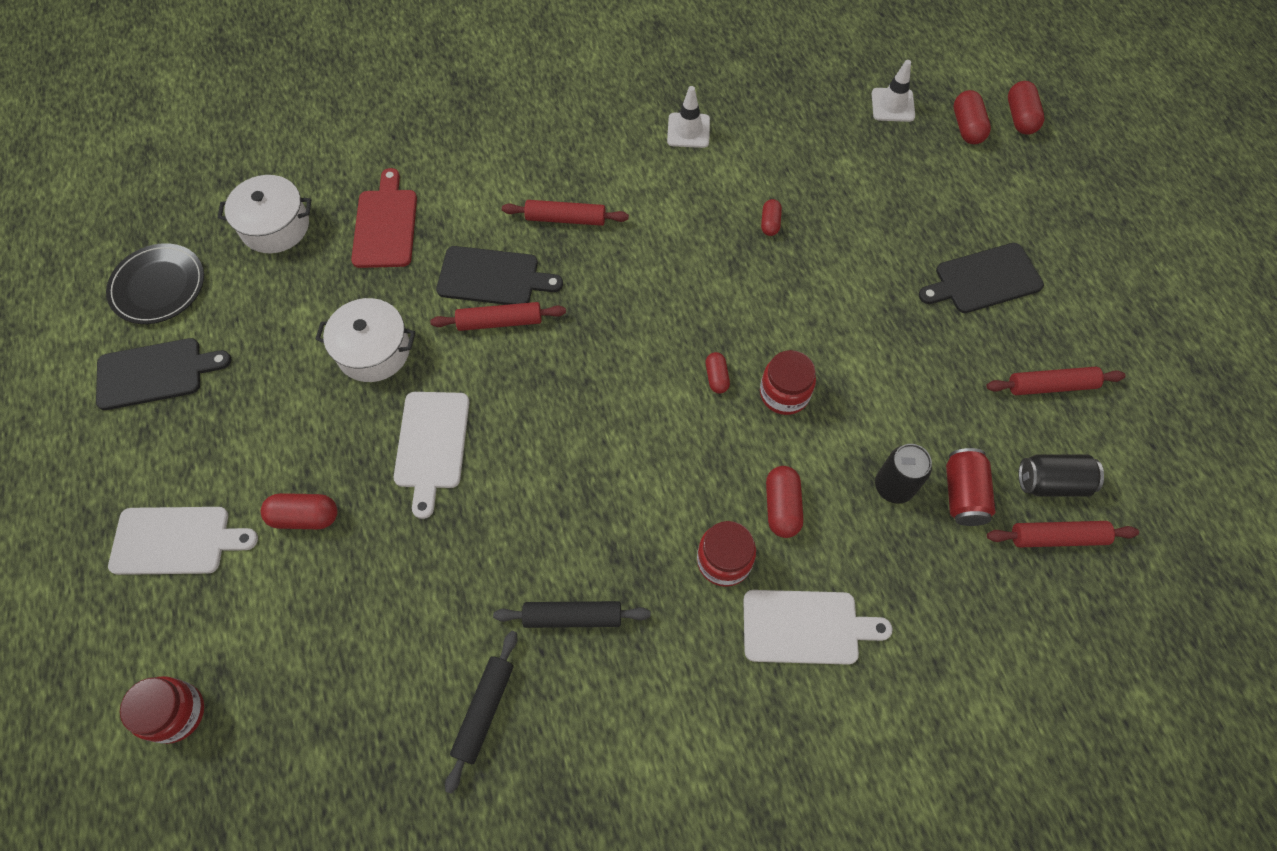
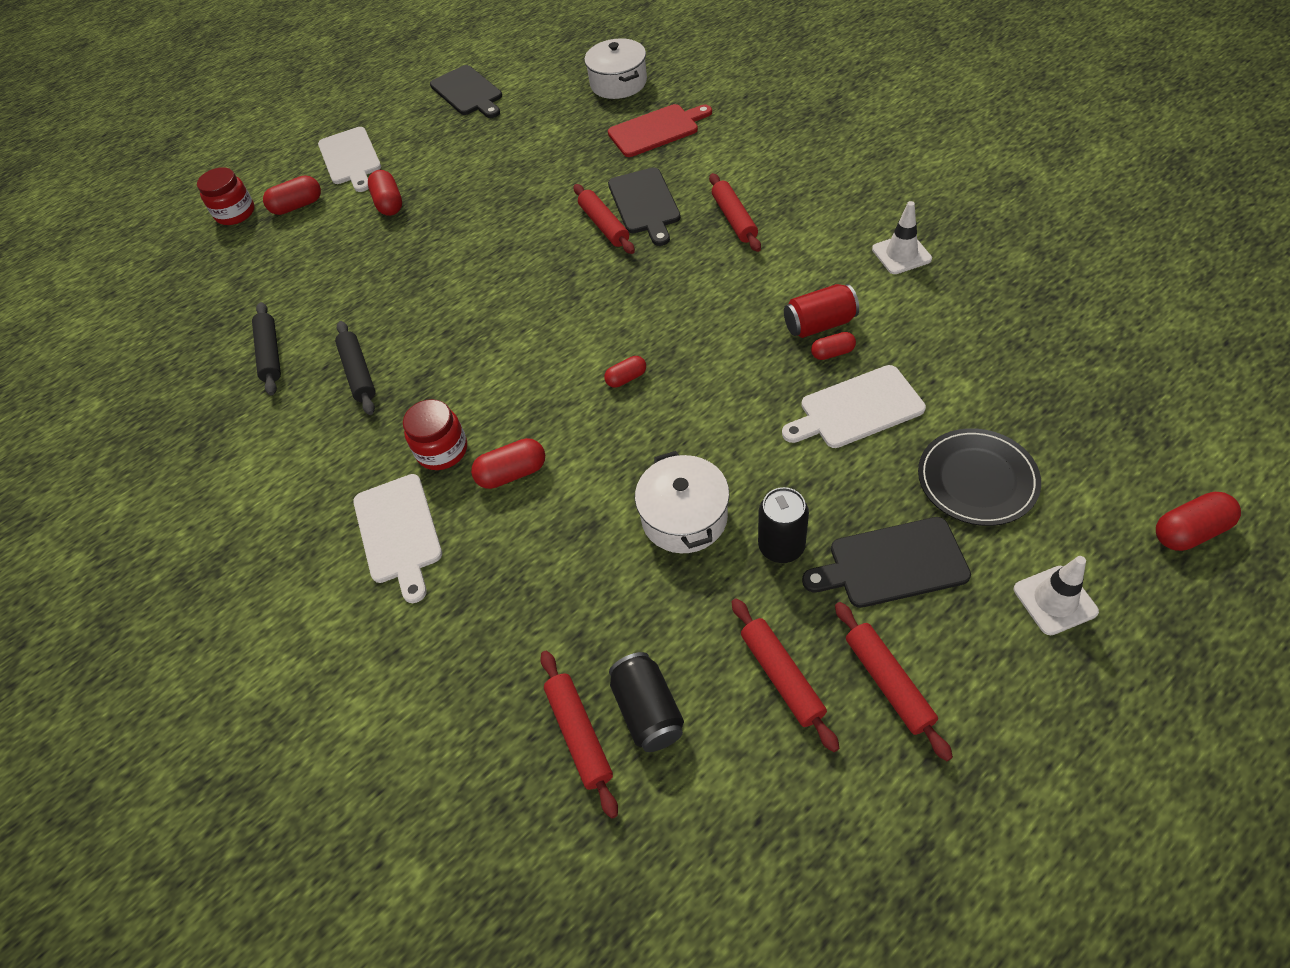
camera: 75 degrees right, 10 degrees down
black plate [106,243,204,324] -> black plate moved to [918,428,1041,526]
white pot [315,298,415,382] -> white pot moved to [635,451,730,553]
white cutting board [394,392,469,519] -> white cutting board moved to [782,365,926,448]
black rolling pin [445,631,517,794] -> black rolling pin turned 75 degrees clockwise [252,302,281,396]
red jar [760,350,816,415] -> none
white traffic cone [872,60,915,122] -> white traffic cone moved to [1014,556,1099,635]
black can [875,444,932,504] -> black can moved to [758,487,809,563]
black cutting board [919,243,1044,313] -> black cutting board turned 60 degrees counterclockwise [802,517,971,608]
red can [946,448,995,526] -> red can moved to [784,284,859,338]
red capsule [953,90,991,144] -> red capsule moved to [263,175,321,215]
none -> red rolling pin [835,602,953,761]

